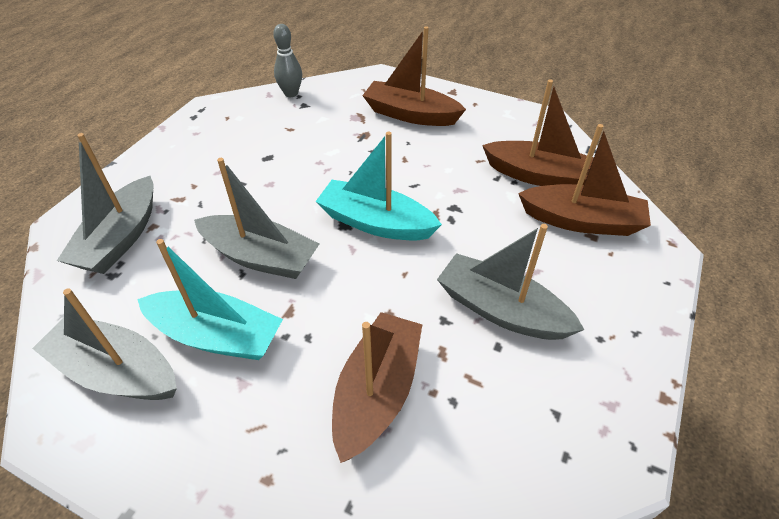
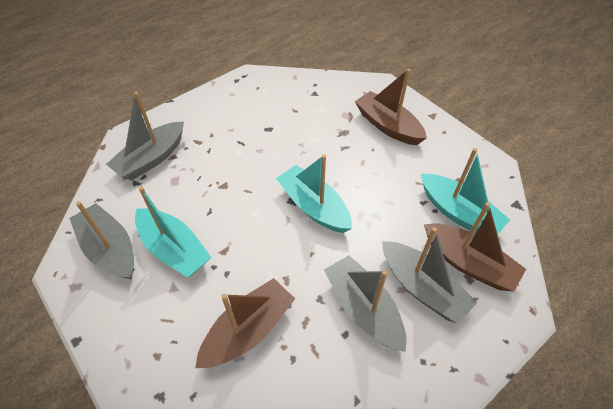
camera: 25 degrees right, 5 degrees up
grey boat [194,158,319,279] -> grey boat moved to [382,227,477,324]
grey bowling pin [273,24,302,97] -> none
brown boat [482,79,594,186] -> turquoise boat [421,148,510,234]

